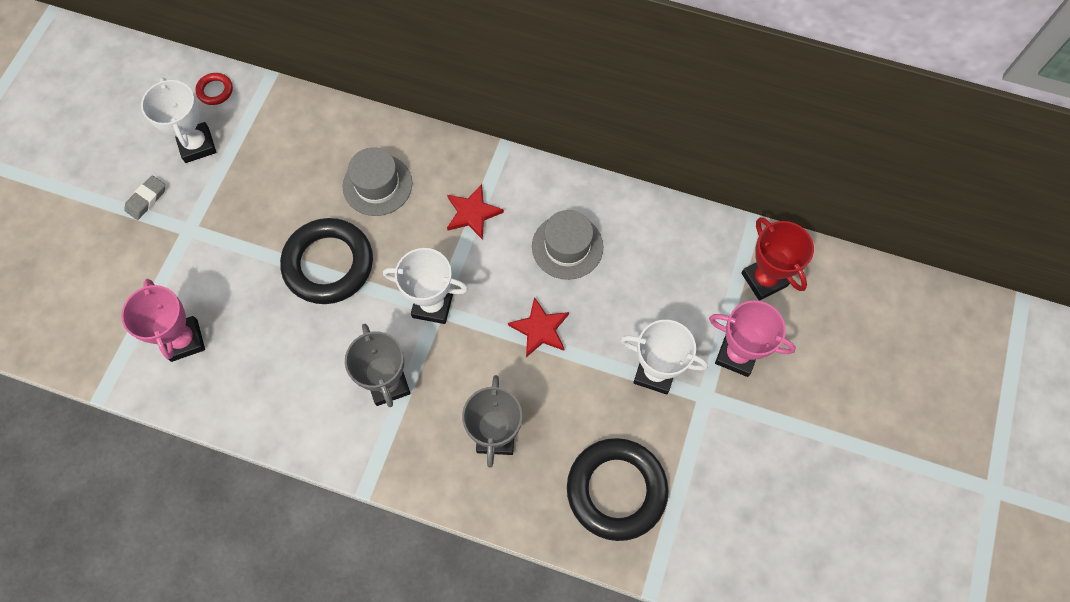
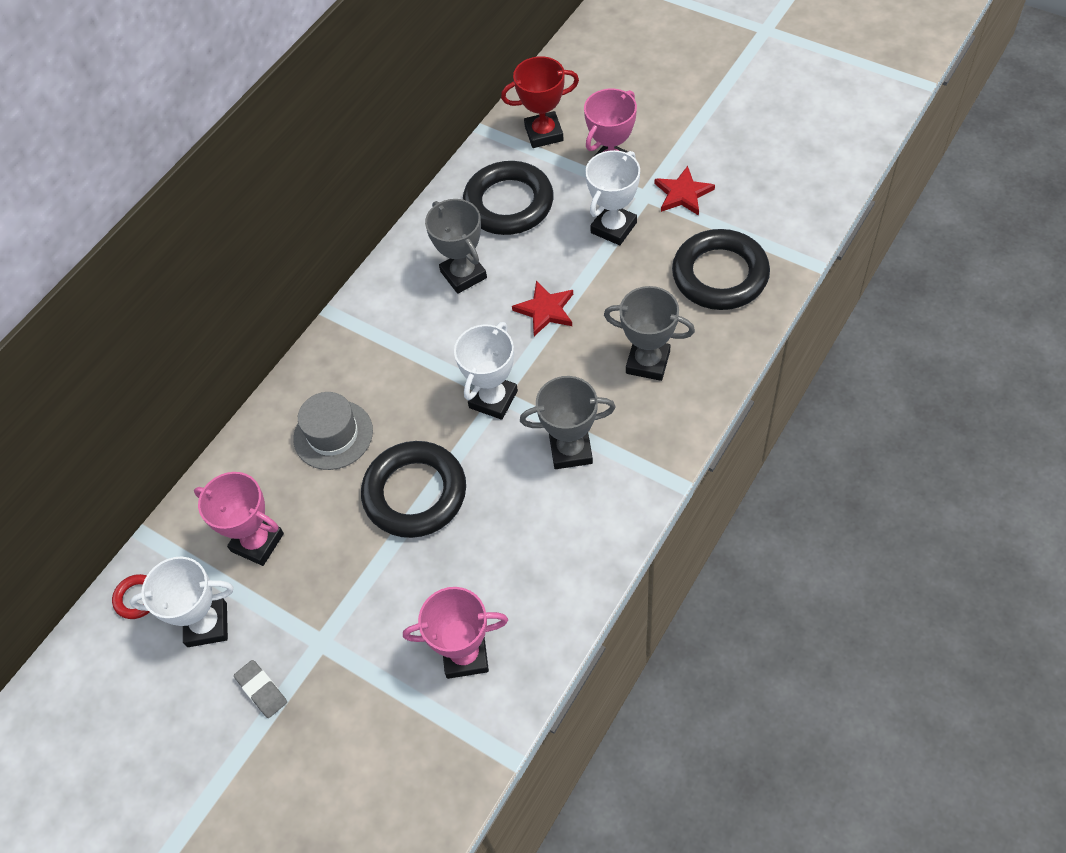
camera: 70 degrees left, 10 degrees down
red star [447,184,504,240] -> red star moved to [655,166,715,216]
grey hat [532,210,603,280] -> grey trophy [425,199,487,294]
none -> pink trophy [194,472,284,566]
none -> black ring [463,161,554,235]

